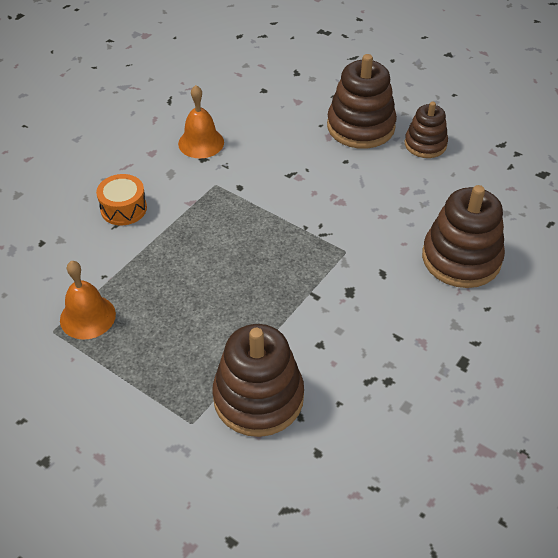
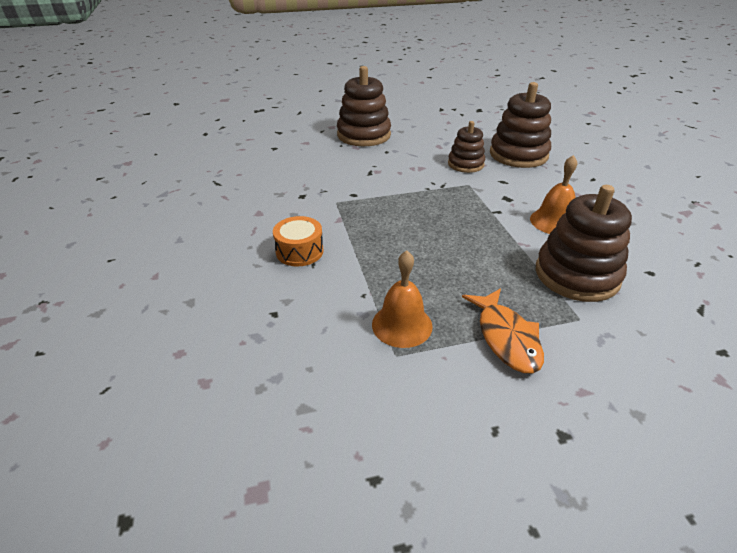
camera: 50 degrees left, 10 degrees down
orange bell [178,85,224,158] -> orange bell moved to [530,155,577,234]
brown stacking toy [405,101,448,158] -> brown stacking toy moved to [448,121,485,173]
none -> orange fish [462,288,544,373]

